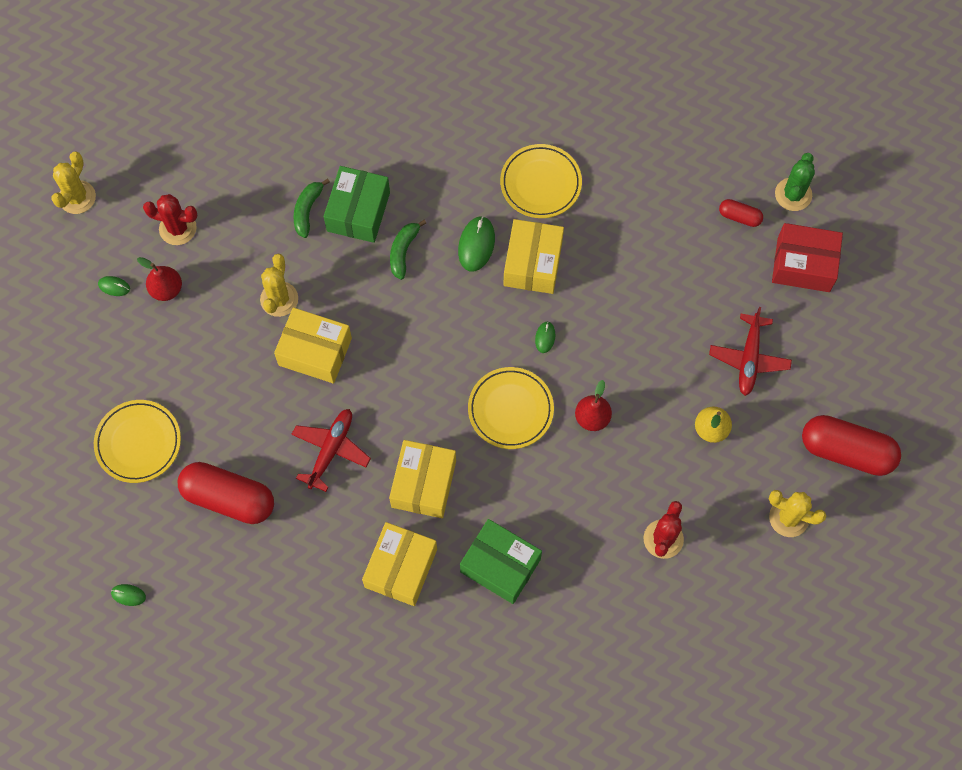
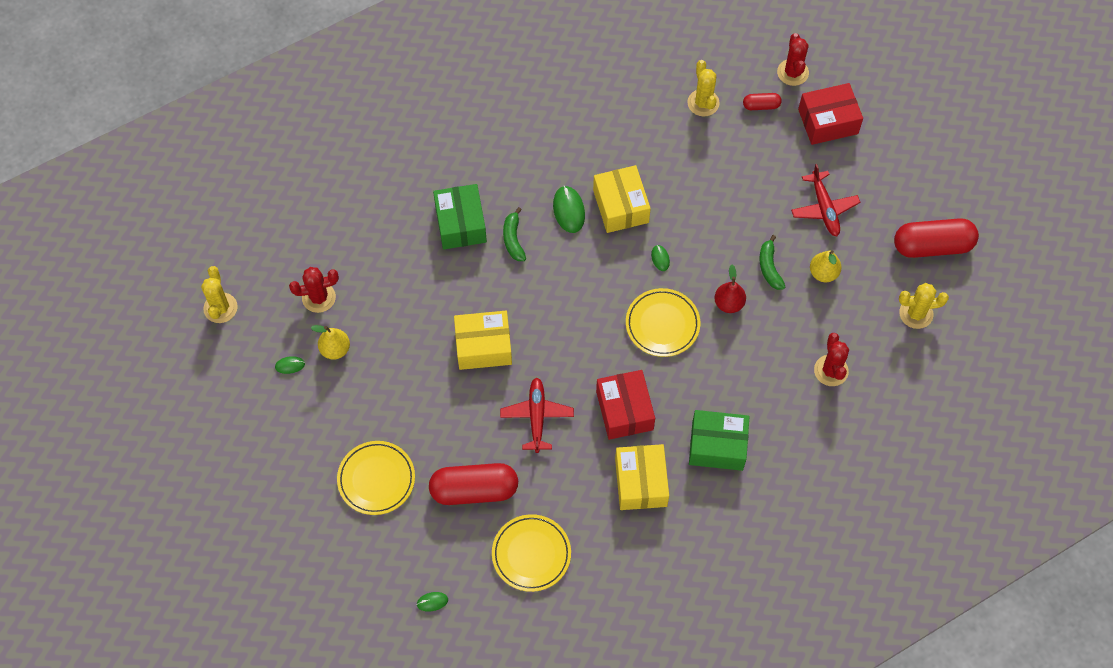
camera: 25 degrees left, 5 degrees down
red pear [137,257,182,301] -> yellow pear [311,325,350,360]
yellow cactus [260,254,298,317] -> yellow cactus moved to [687,60,720,116]
green banana [293,179,330,238] -> green banana moved to [759,235,785,290]
yellow box [389,440,456,518] -> red box [596,370,655,440]
yellow plate [500,144,582,218] -> yellow plate moved to [492,514,571,592]
green cactus [775,153,815,211] -> red cactus [777,33,809,86]

